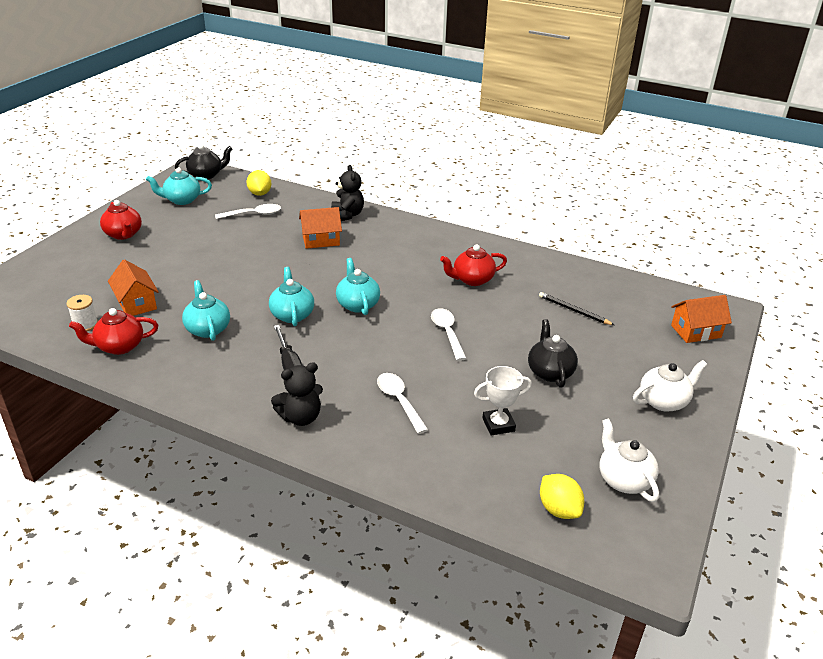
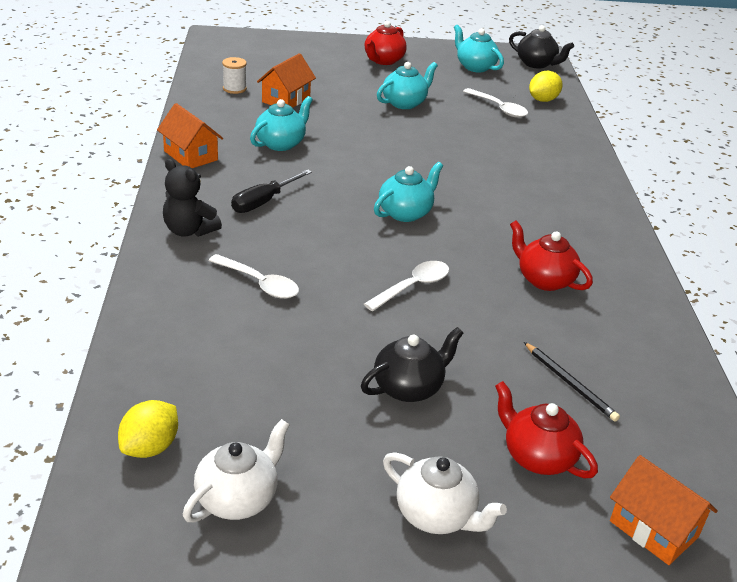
camera: 60 degrees right, 0 degrees up
red teapot [69,308,158,355] -> red teapot moved to [495,381,598,478]
turquoise teapot [269,267,314,327] -> turquoise teapot moved to [377,62,438,109]
orange house [299,207,342,249] -> orange house moved to [157,103,223,168]
black teddy bear [331,165,364,221] -> none
white spoon [377,373,428,434] -> white spoon turned 90 degrees clockwise [209,254,299,299]
white trophy [474,366,532,436] -> none
black pencil [539,292,614,325] -> black pencil turned 135 degrees clockwise [524,342,620,422]

